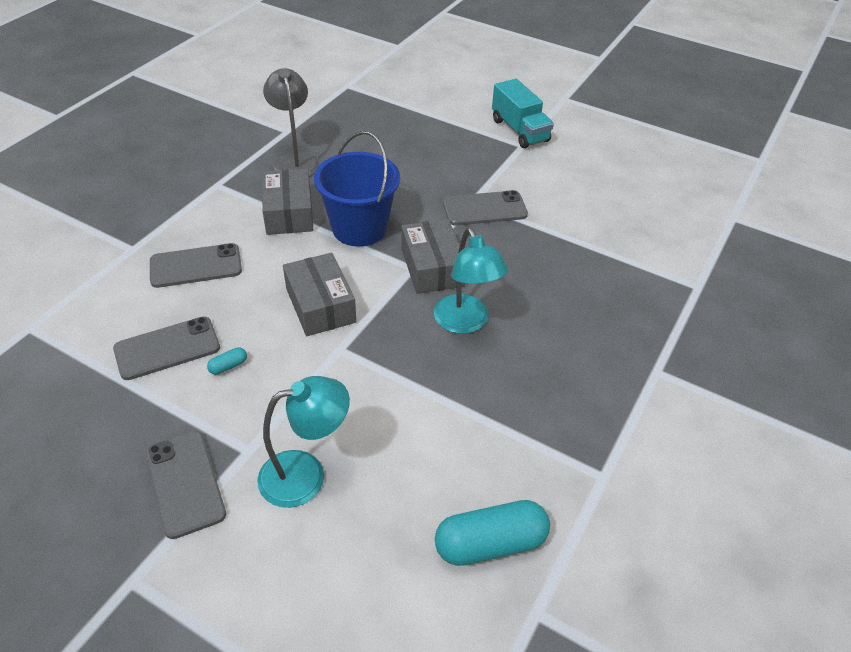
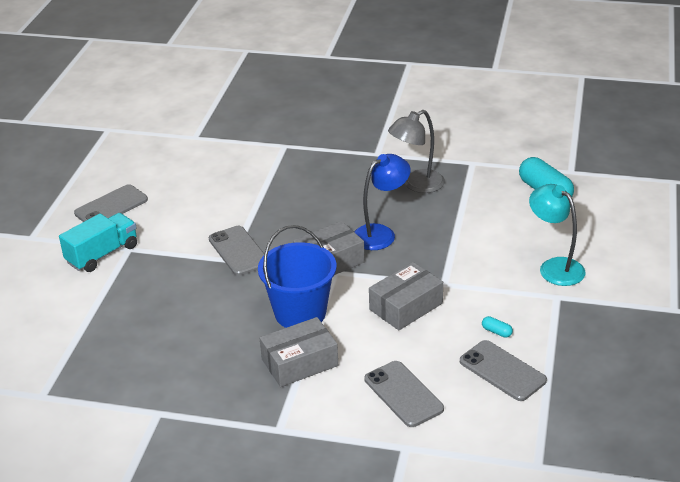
camera: 105 degrees left, 10 degrees down
grey phone [145,431,226,539] -> grey phone moved to [74,184,148,222]
grey lamp [263,68,319,177] -> grey lamp moved to [388,110,445,193]
turquoise lamp [434,228,508,334] -> blue lamp [354,154,411,250]

